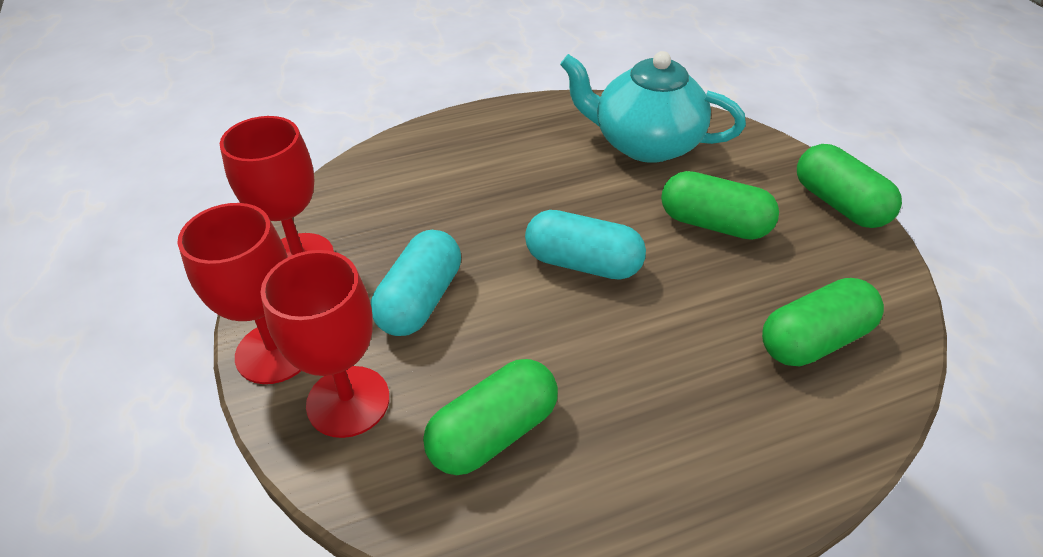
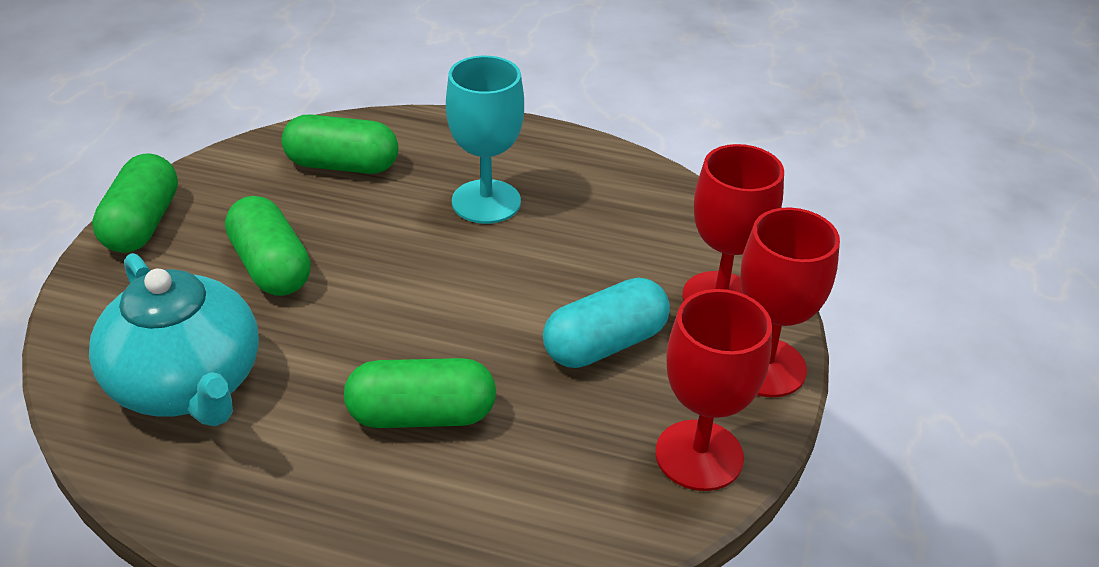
camera: 145 degrees left, 5 degrees down
green capsule [423,359,558,475] -> green capsule moved to [344,358,496,428]
turquoise capsule [525,210,646,280] -> none
none -> turquoise goblet [446,56,524,224]

